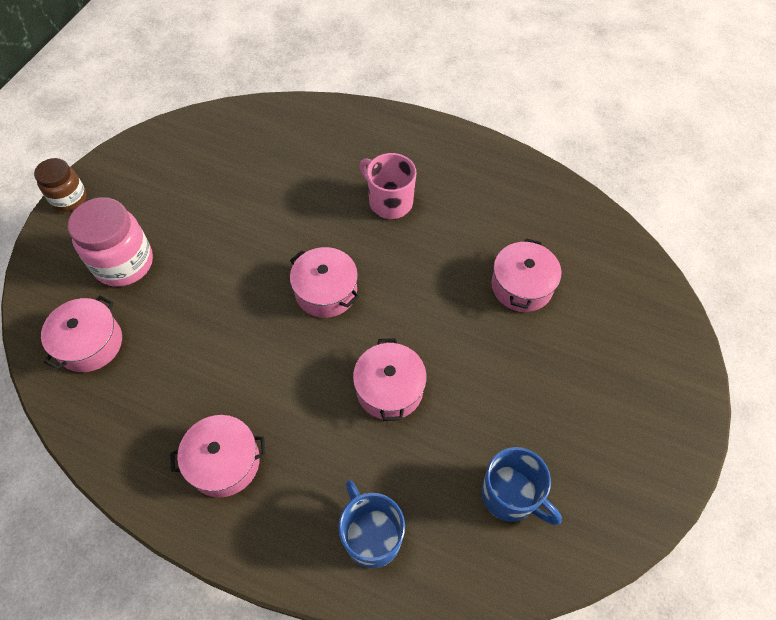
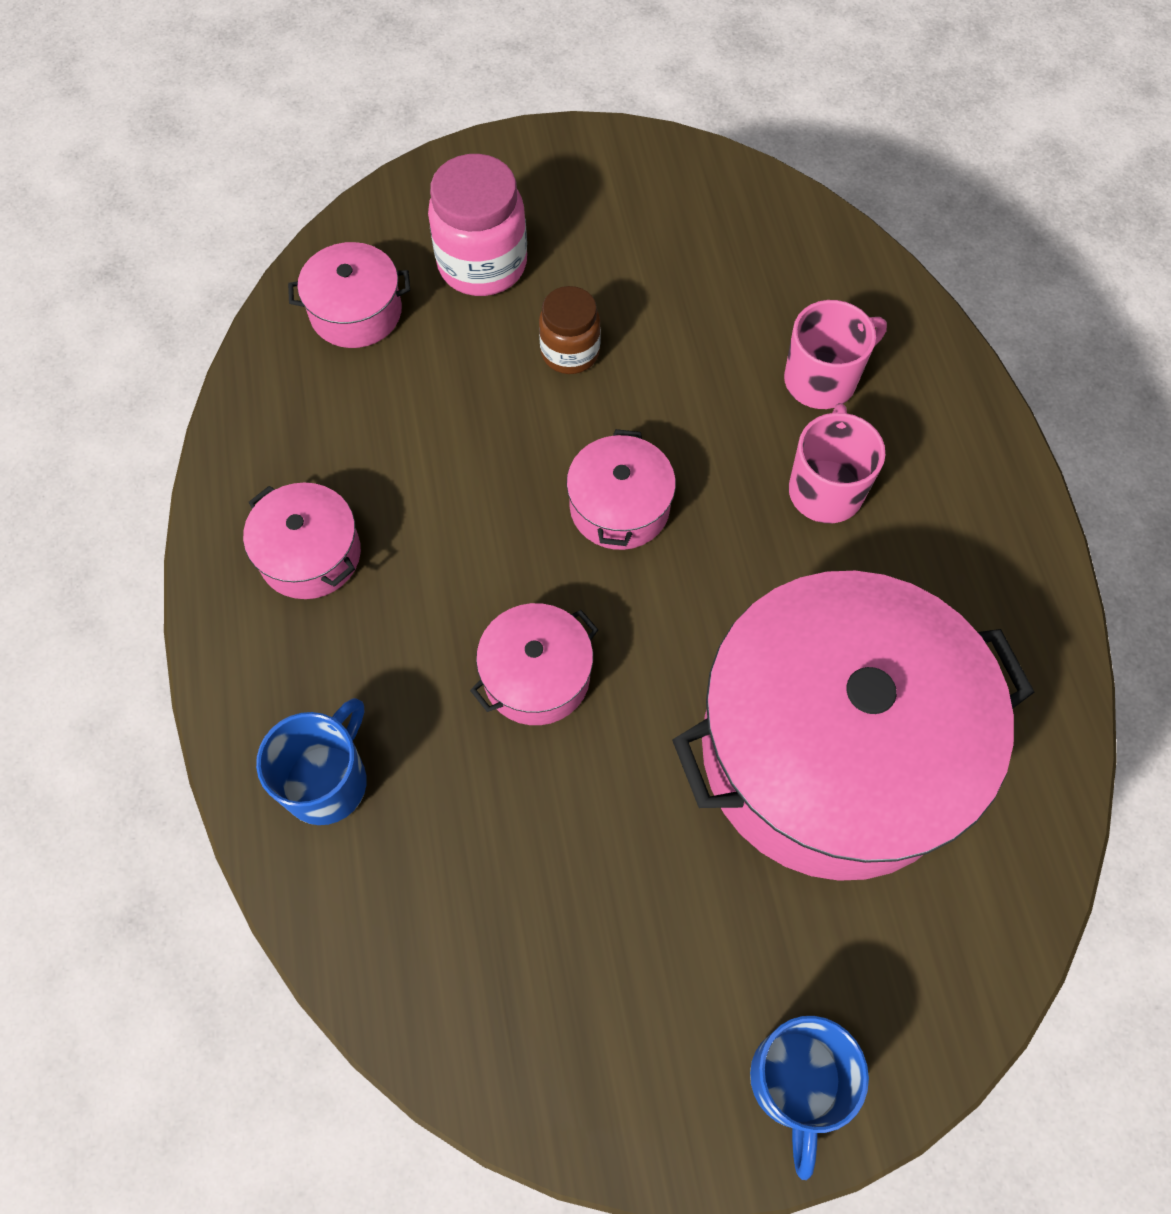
camera: 55 degrees right, 5 degrees up
brown jar [34,158,87,212] -> brown jar moved to [539,286,601,374]
blue mug [481,447,562,525] -> blue mug moved to [750,1016,869,1180]
pink pot [491,238,562,312] -> pink pot [672,571,1035,881], size x2.38
none -> pink mug [784,300,887,409]

